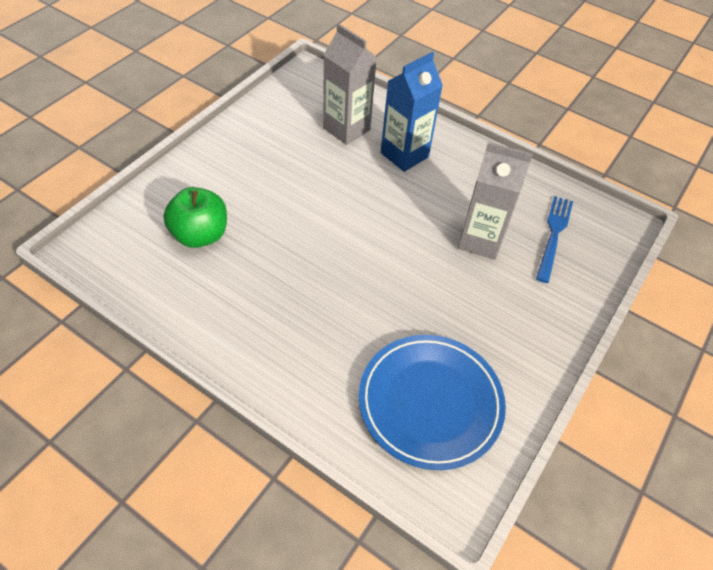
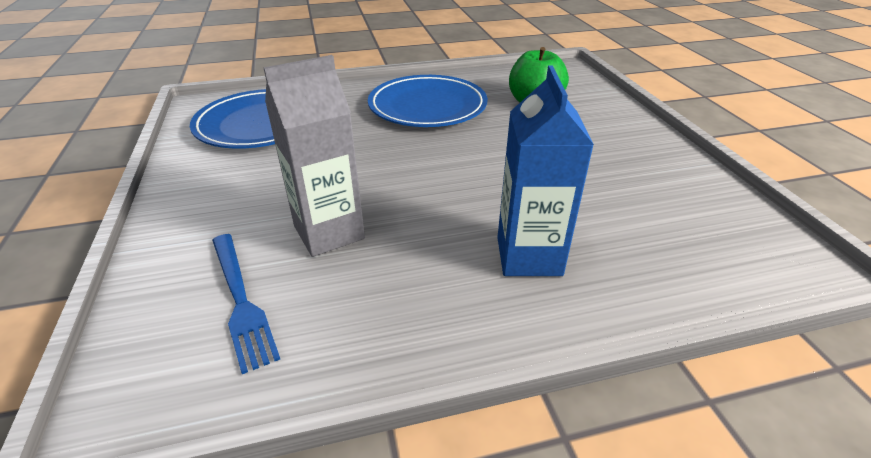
camera: 135 degrees right, 15 degrees down
grey carton [323,24,377,145] -> none
none -> blue plate [368,75,488,127]

